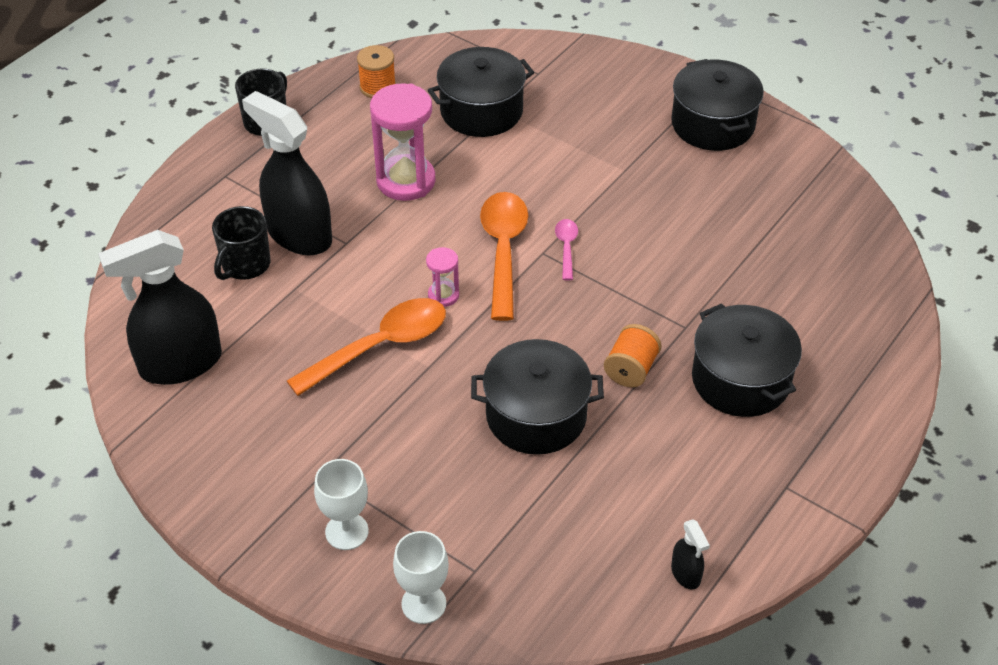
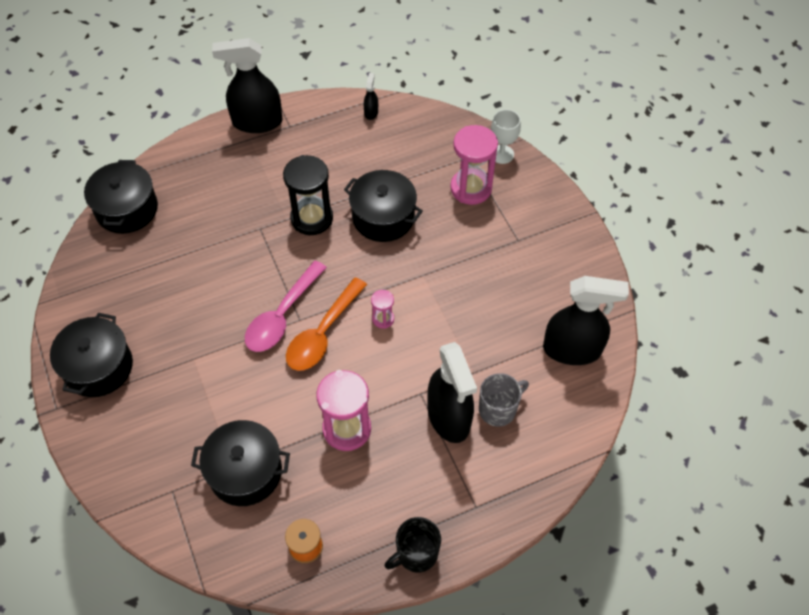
camera: 150 degrees left, 10 degrees up
black mug [212,206,271,280] -> grey mug [479,373,529,427]
orange spoon [287,298,446,396] -> none
white goblet [314,459,369,550] -> none
pink spoon [555,219,578,281] -> pink spoon [245,261,327,352], size x2.07
orange spool [604,324,661,387] -> black hourglass [283,155,333,235]
black pot [692,303,802,417] -> black pot moved to [84,160,158,234]
none -> black spray bottle [212,38,283,133]
none -> pink hourglass [450,125,498,205]

